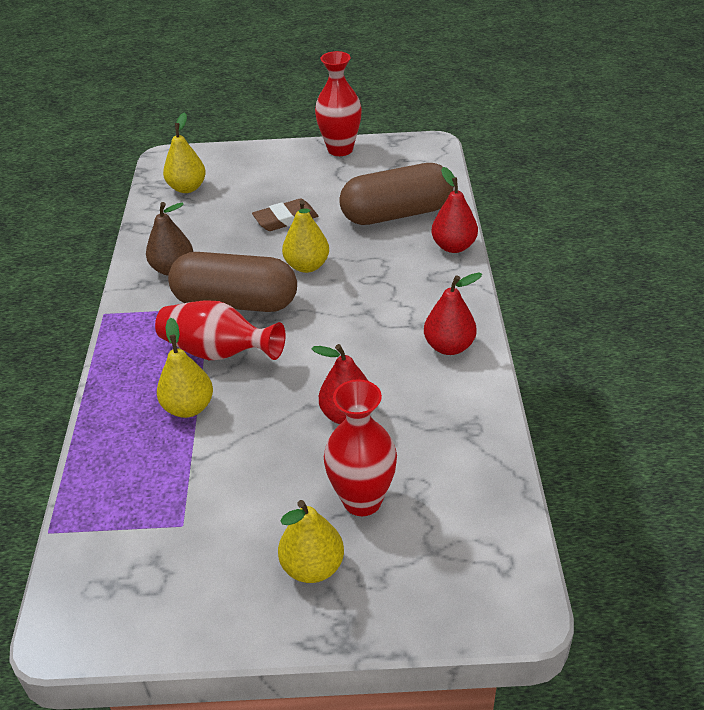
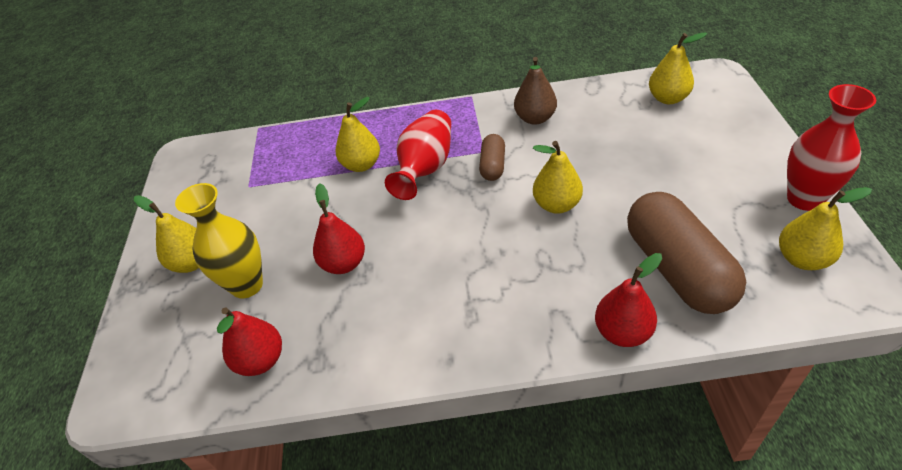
camera: 90 degrees right, 5 degrees up
brown capsule [168,252,297,312] -> brown capsule [479,134,505,181], size x0.48
brown eraser [252,199,318,231] -> none
red vase [324,379,397,516] -> yellow vase [175,183,263,298]
red pear [424,273,482,355] -> red pear moved to [217,307,282,376]
none -> yellow pear [779,187,872,270]

